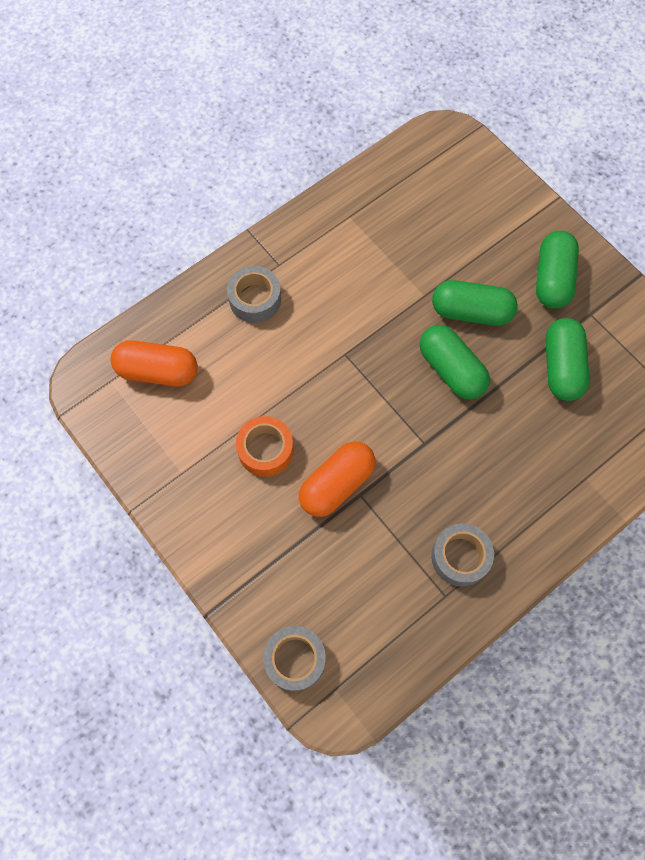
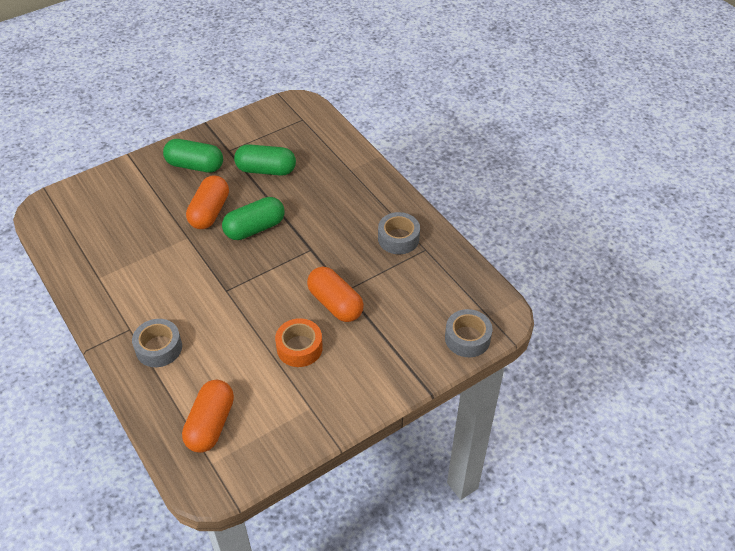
camera: 85 degrees left, 20 degrees down
green capsule [432,280,518,326] -> orange capsule [186,175,229,229]

